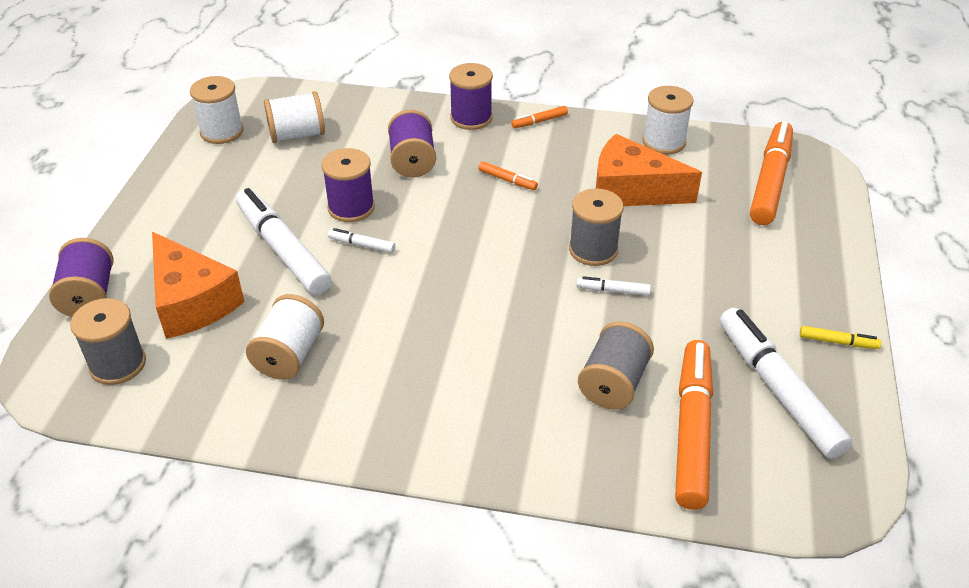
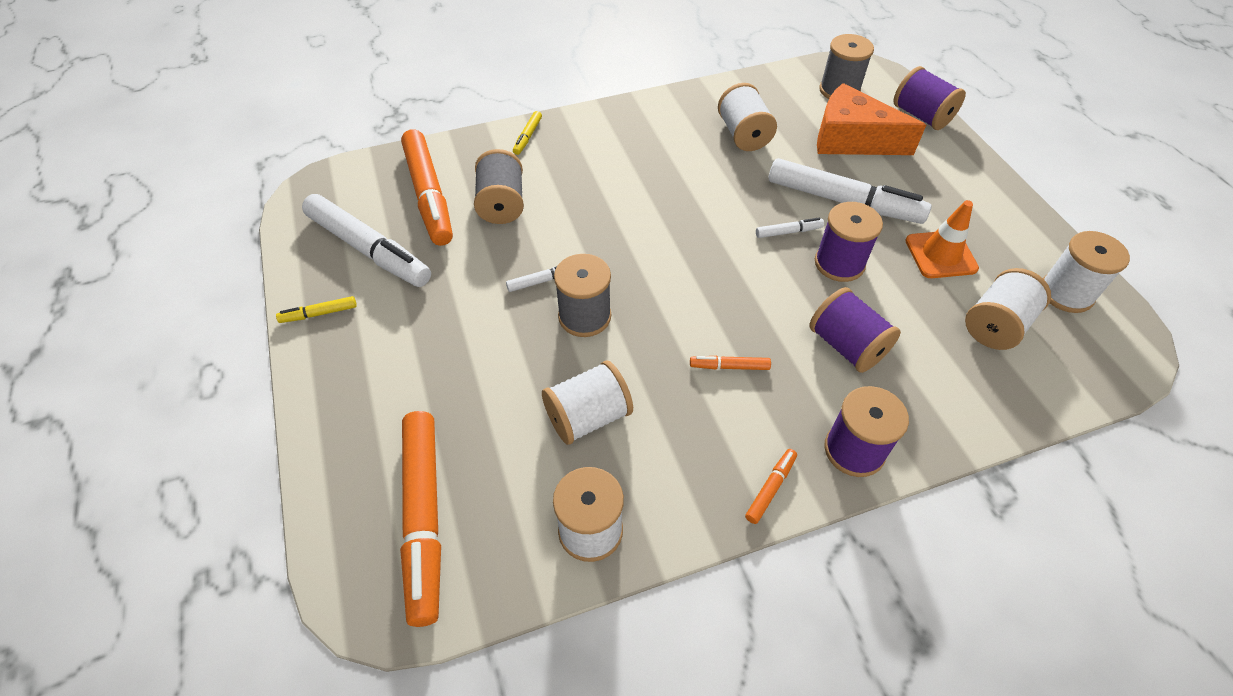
camera: 150 degrees right, 10 degrees up
orange cheese [596,134,702,206] -> white spool [542,360,633,445]
none -> yellow marker [513,111,542,155]
none -> orange traffic cone [905,200,979,278]

